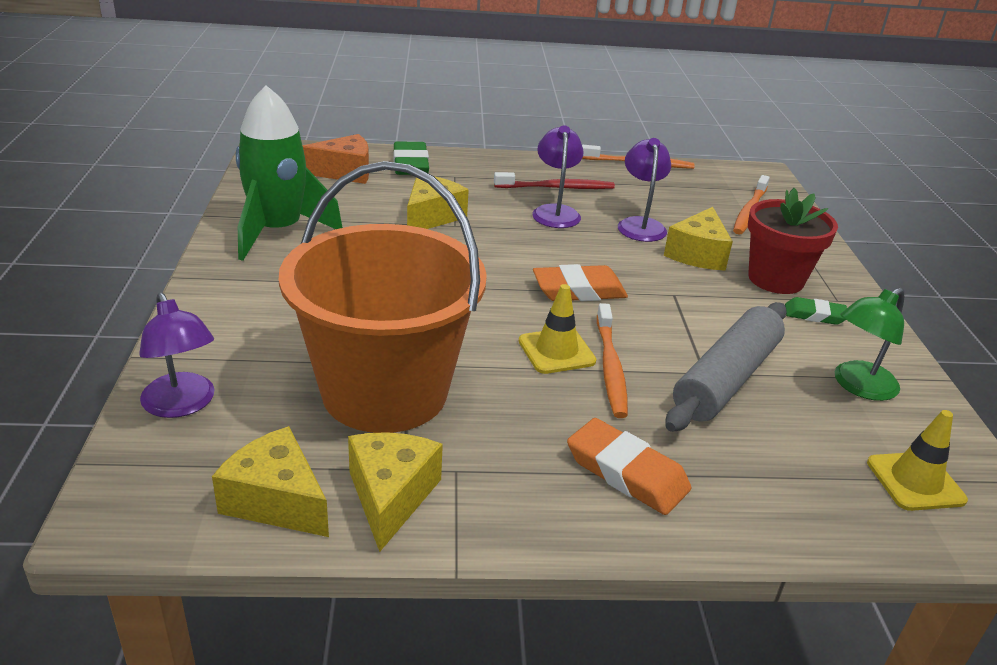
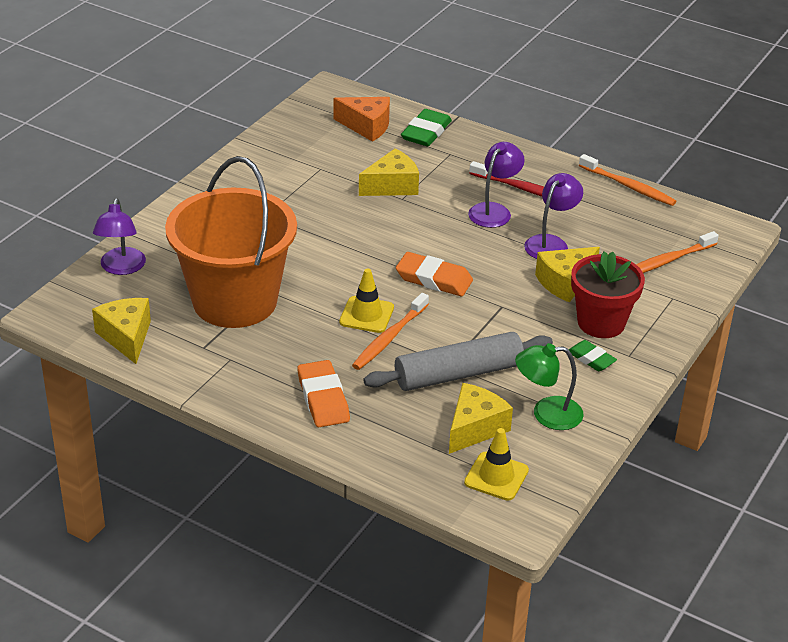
camera: 35 degrees right, 5 degrees up
green rocket [236,85,343,261] -> none
yellow cheese [348,432,443,552] -> yellow cheese moved to [449,383,513,454]

